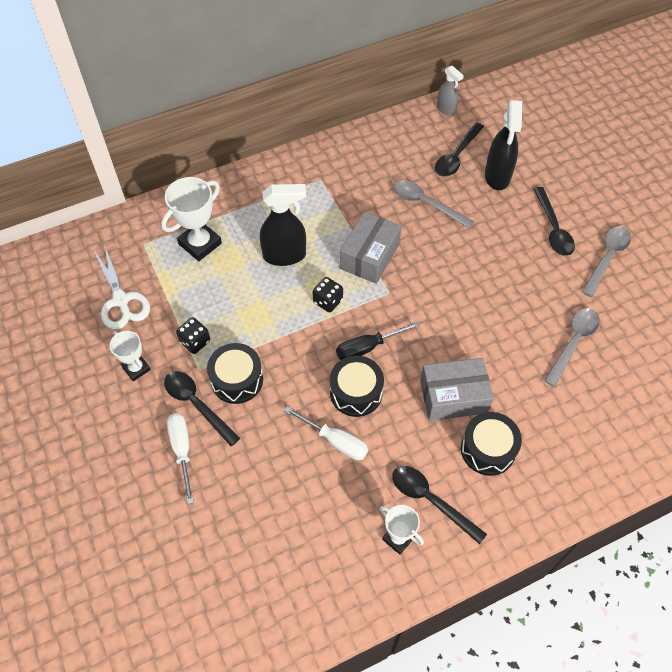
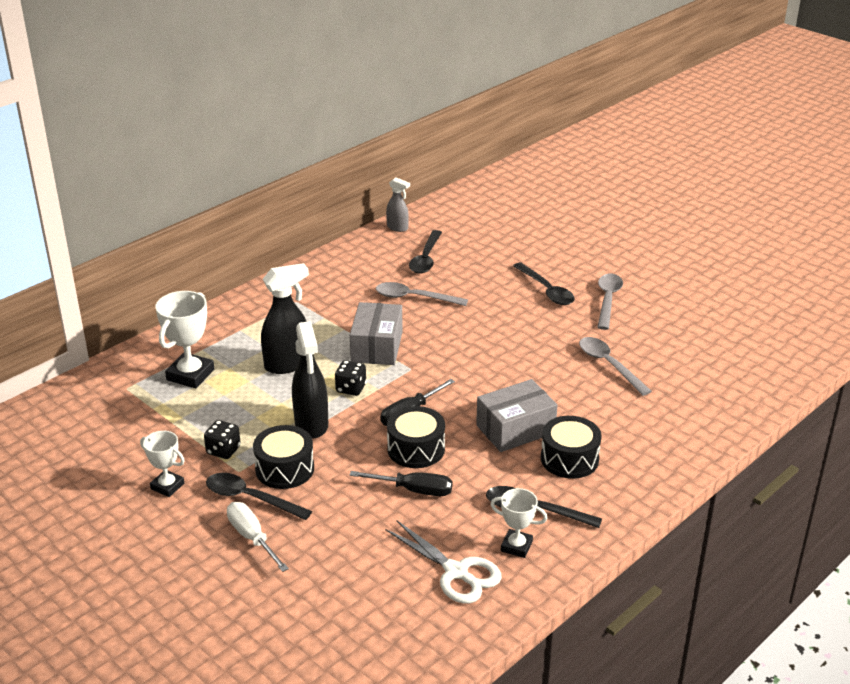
camera: 20 degrees left, 25 degrees down
white scissors [94,247,150,330] -> white scissors moved to [385,520,502,604]
white screwdriver [284,406,368,460] -> black screwdriver [349,471,452,496]
black spray bottle [485,100,522,190] -> black spray bottle moved to [292,321,328,438]
grey spoon [544,308,600,387] -> grey spoon turned 45 degrees counterclockwise [579,337,652,396]

